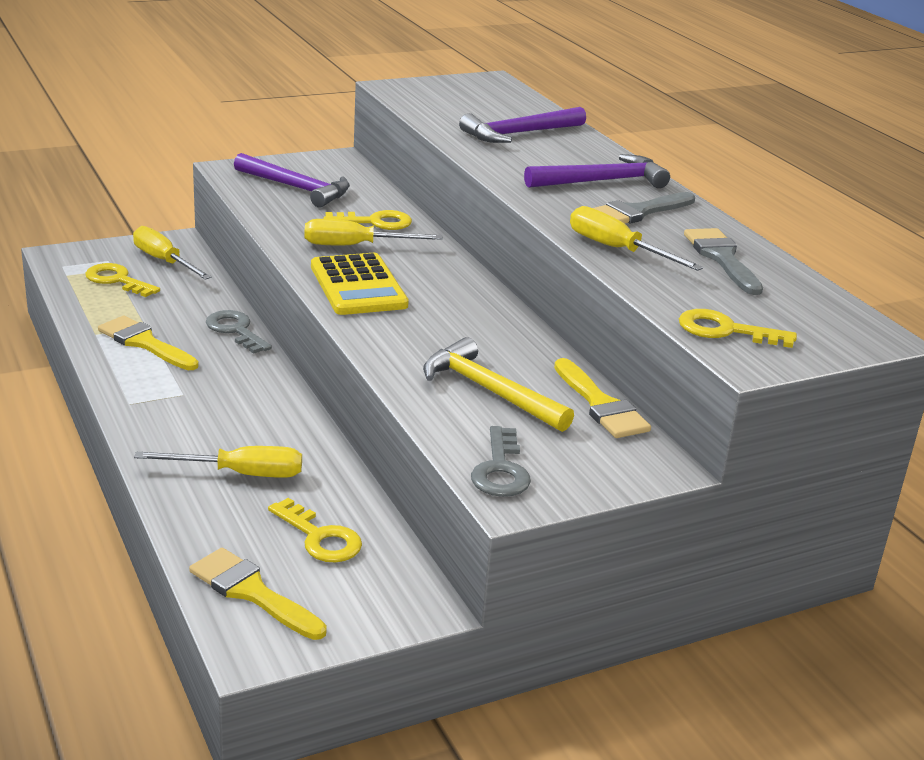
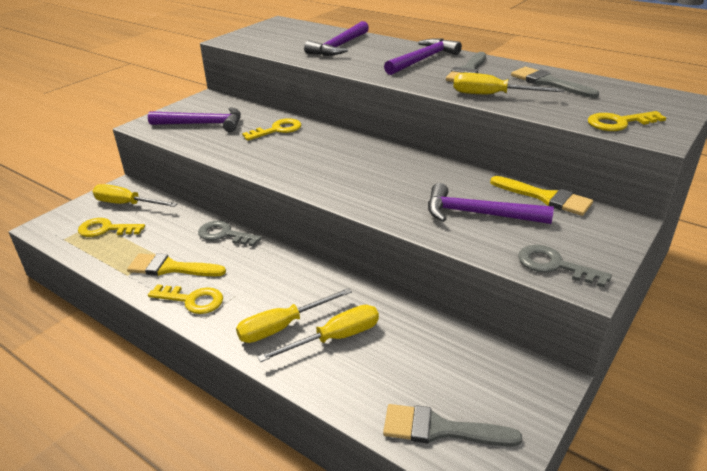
camera: 25 degrees left, 5 degrees up
yellow brush [189,548,327,640] -> grey brush [383,404,522,447]
yellow key [268,498,362,563] -> yellow key moved to [148,284,223,314]
yellow screwdriver [304,219,443,245] -> yellow screwdriver moved to [236,288,352,343]
yellow calculator [311,253,409,315] -> none
yellow hammer [423,337,574,432] -> purple hammer [428,183,554,224]
grey key [471,426,531,497] -> grey key turned 150 degrees clockwise [518,245,612,288]

